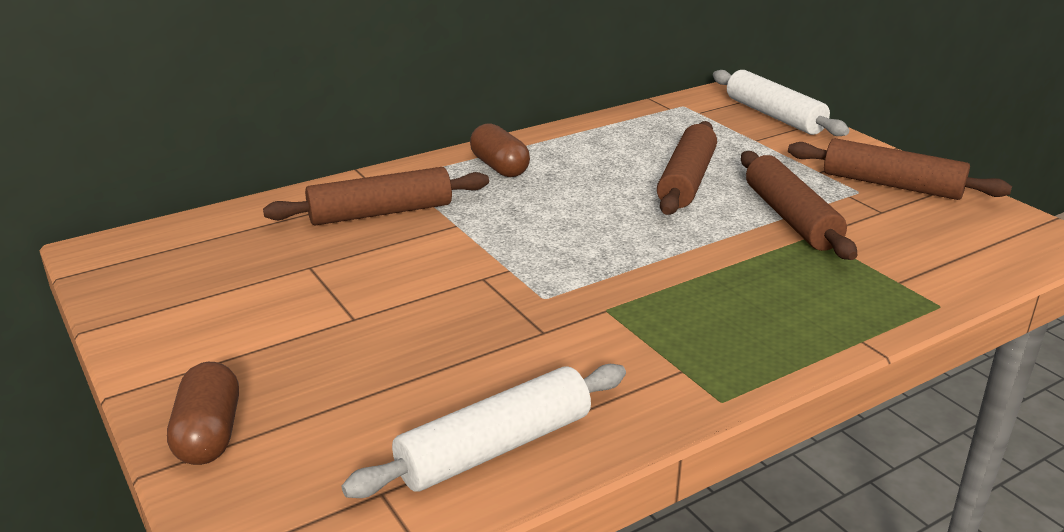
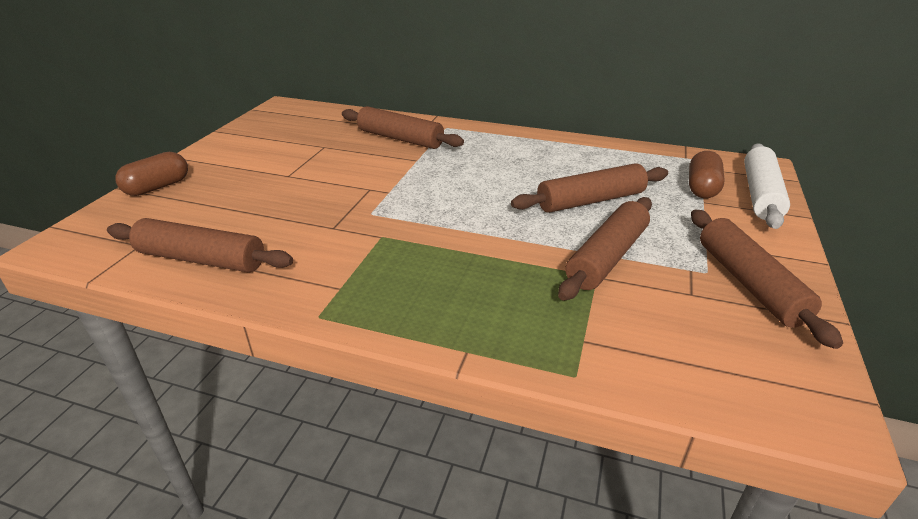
camera: 50 degrees right, 5 degrees up
white rolling pin [341,364,626,498] -> brown rolling pin [107,218,293,272]
brown capsule [470,123,530,177] -> brown capsule moved to [689,151,725,198]

